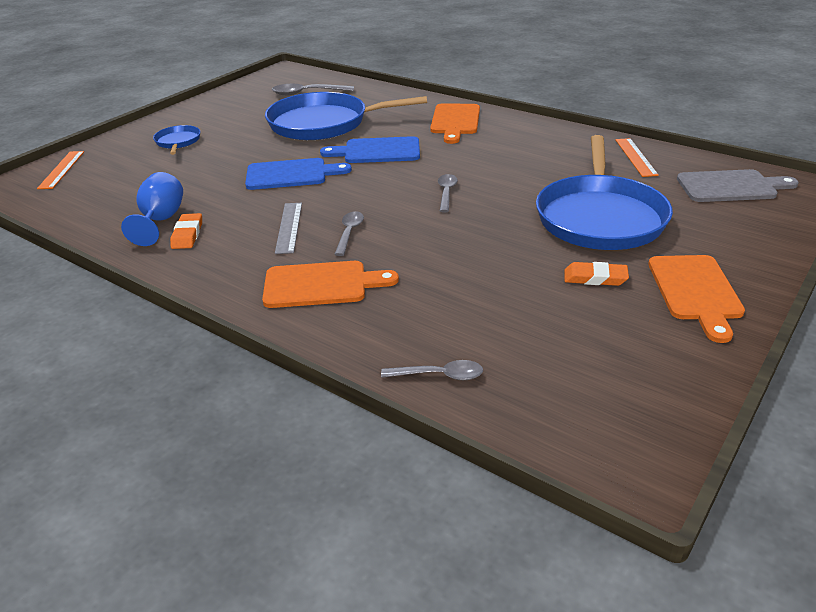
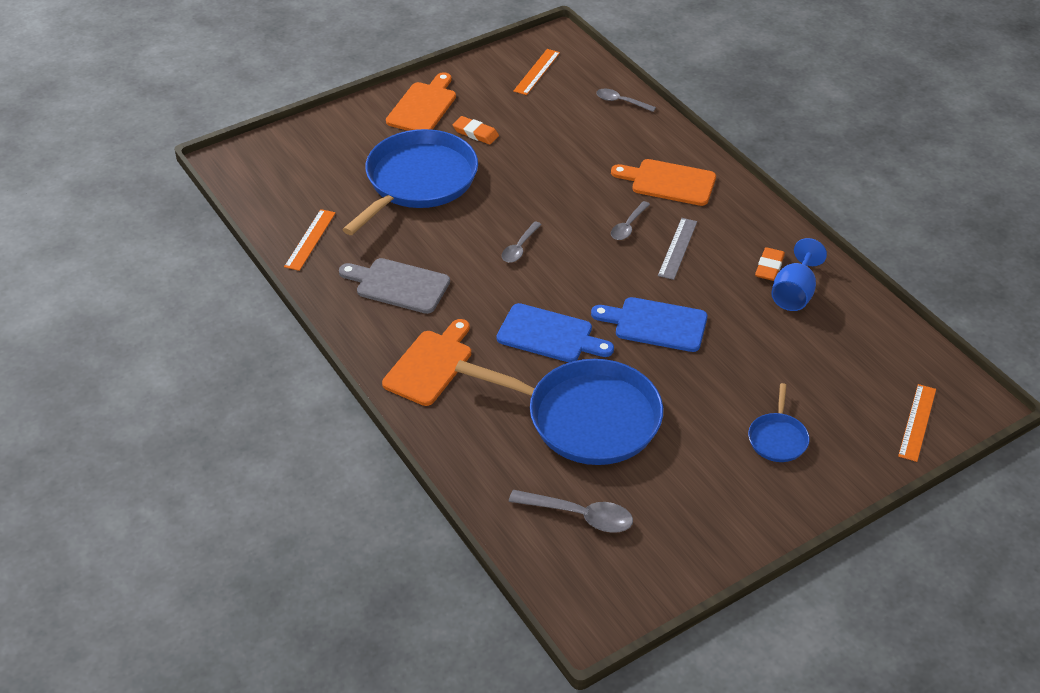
camera: 160 degrees left, 10 degrees up
grey cutting board [677,169,799,202] -> grey cutting board moved to [339,258,450,314]
none -> orange ruler [513,49,560,95]

